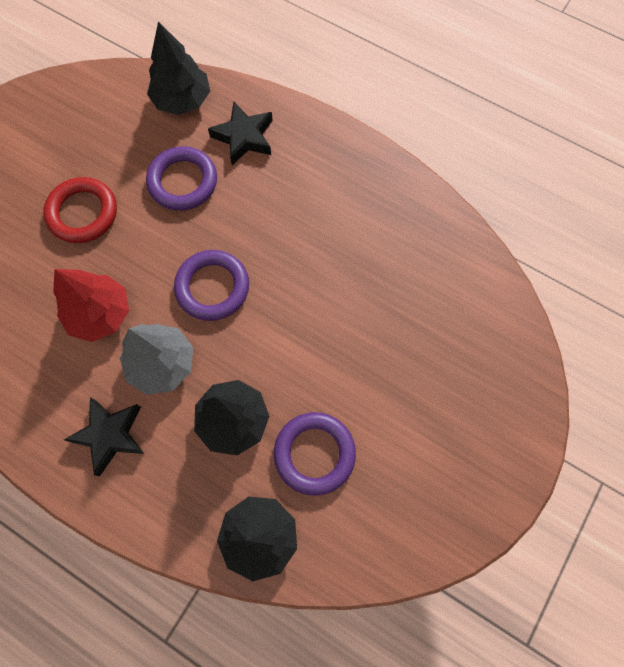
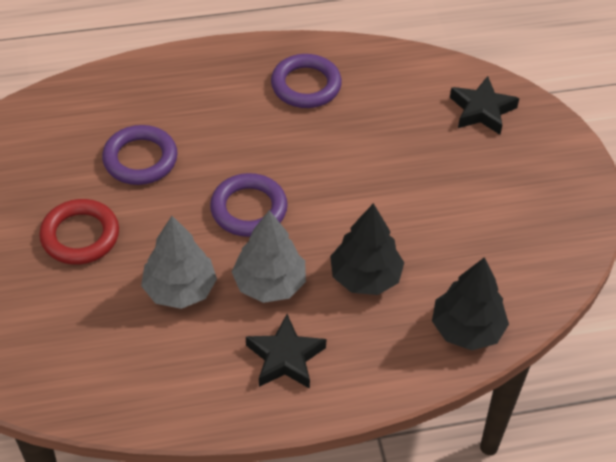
camera: 45 degrees left, 20 degrees down
red tree [53,269,129,342] -> grey tree [141,216,217,309]
black tree [147,22,210,115] -> none
black star [208,102,273,165] -> black star moved to [450,76,519,135]
purple ring [274,412,356,496] -> purple ring moved to [271,54,342,108]

